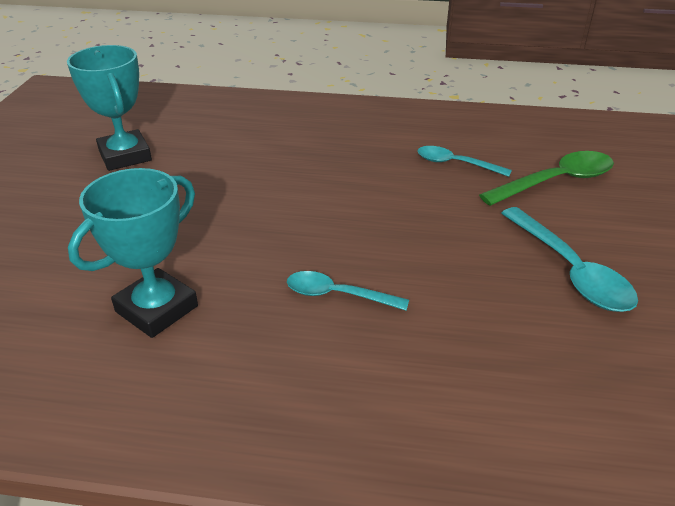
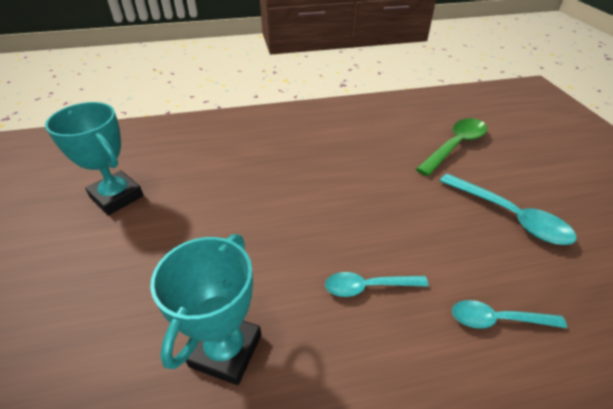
camera: 20 degrees left, 5 degrees up
turquoise spoon [417,146,512,177] -> turquoise spoon moved to [452,300,567,329]

